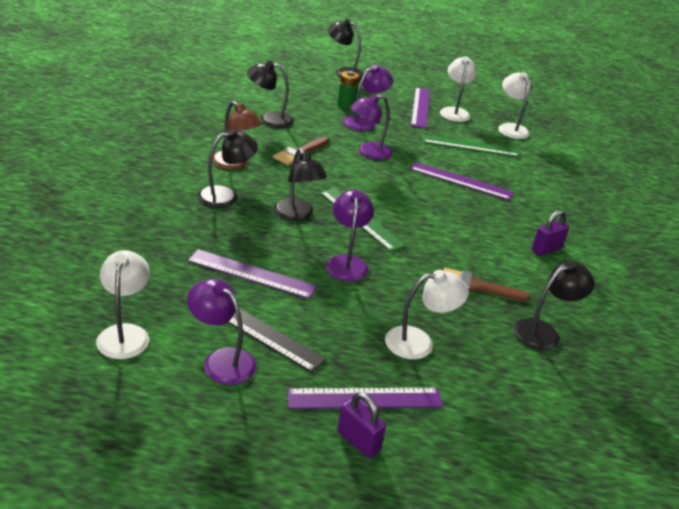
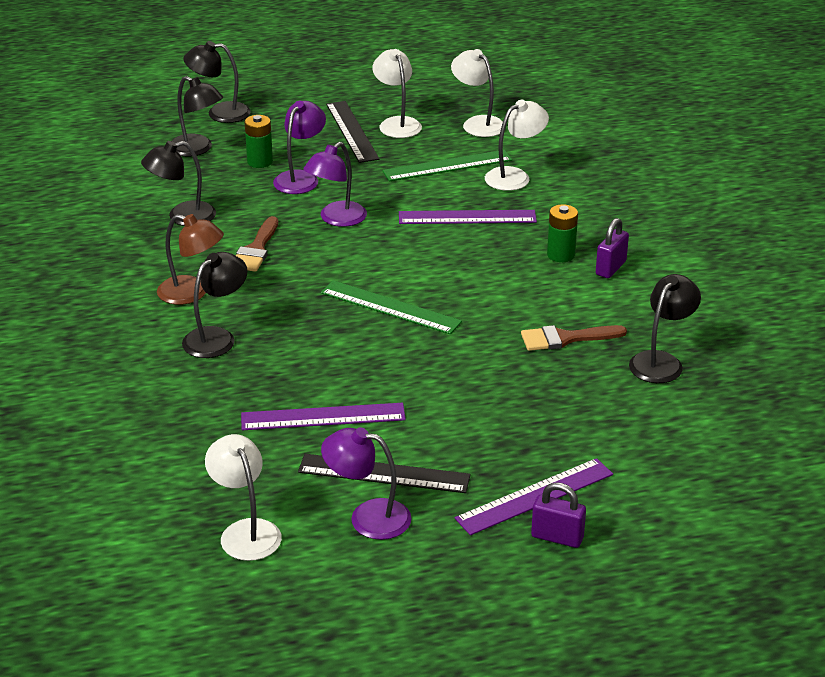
camera: 20 degrees left, 0 degrees up
black lamp [274,148,327,221] -> black lamp moved to [172,76,223,157]
purple lamp [325,190,374,282] -> none
white lamp [385,270,469,359] -> white lamp moved to [485,100,549,191]
purple ruler [411,87,430,128] -> black ruler [326,101,379,163]
none -> green battery [547,204,578,262]

